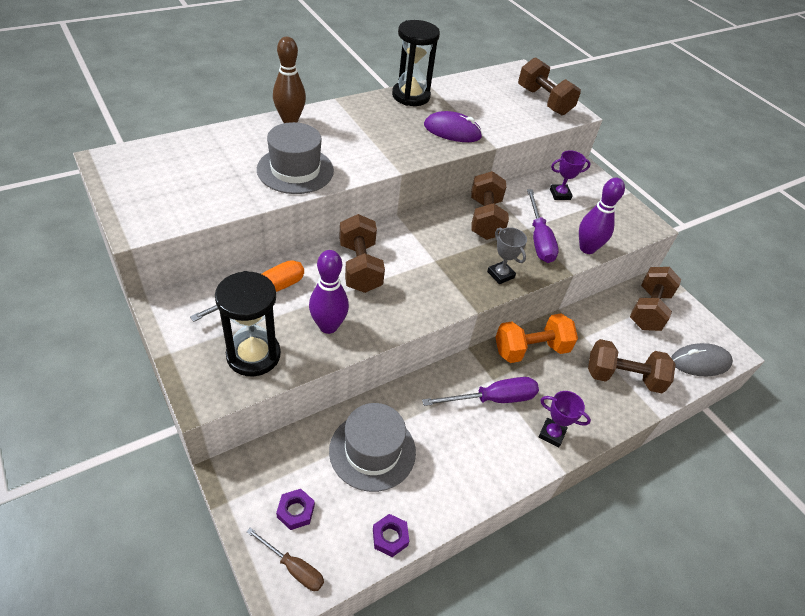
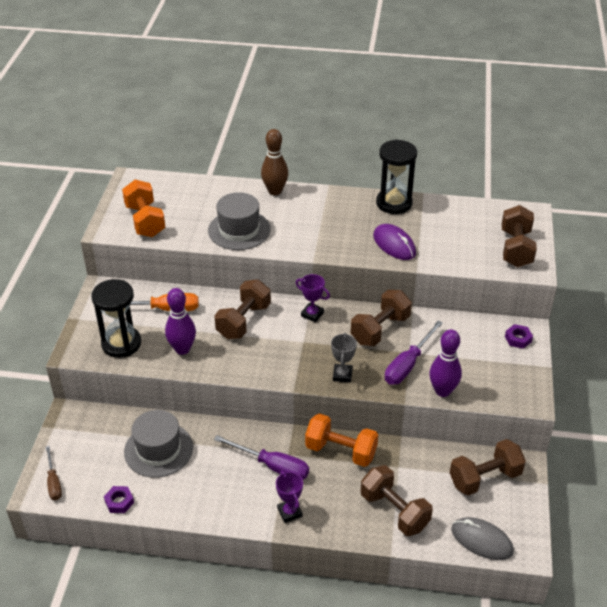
camera: 45 degrees right, 5 degrees down
purple nut [276,489,315,530] -> purple nut moved to [505,324,533,349]
purple trophy [550,150,591,200] -> purple trophy moved to [296,274,330,322]
none -> orange dumbbell [122,180,166,237]

